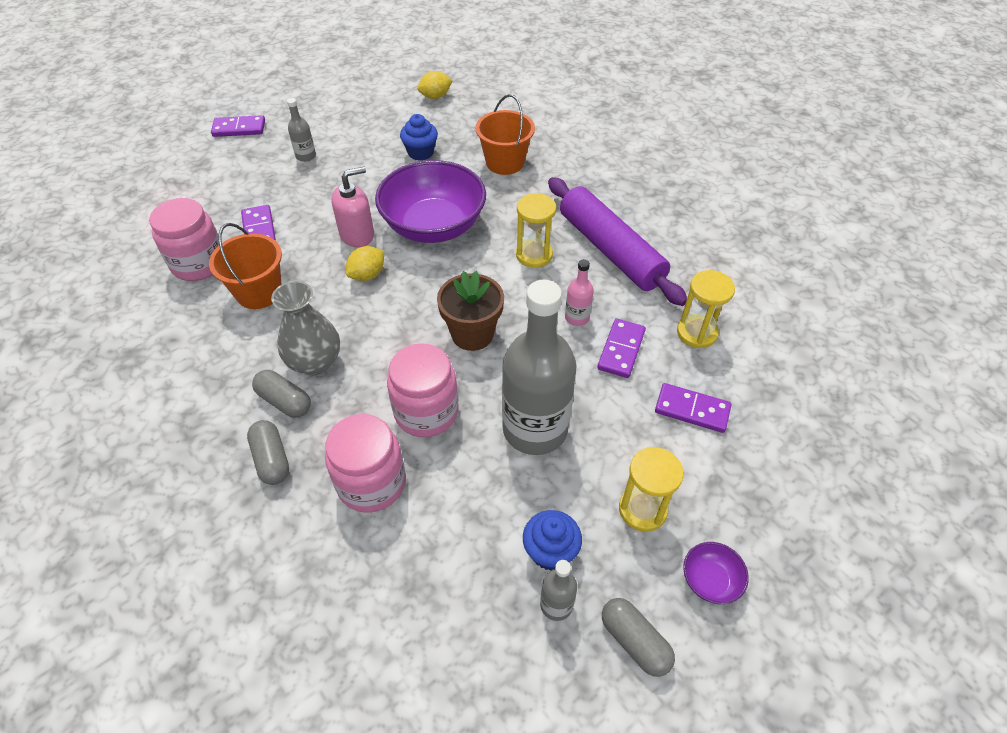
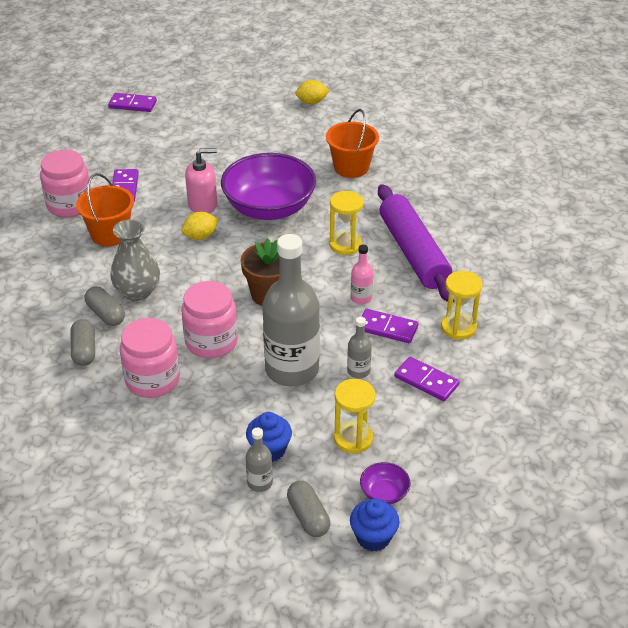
camera: 15 degrees right, 10 degrees down
grey bottle [287,98,316,162] -> grey bottle moved to [347,317,372,378]
blue cupcake [400,114,438,161] -> blue cupcake moved to [350,498,399,552]
purple domino [597,319,646,378] -> purple domino turned 75 degrees clockwise [361,309,418,343]

